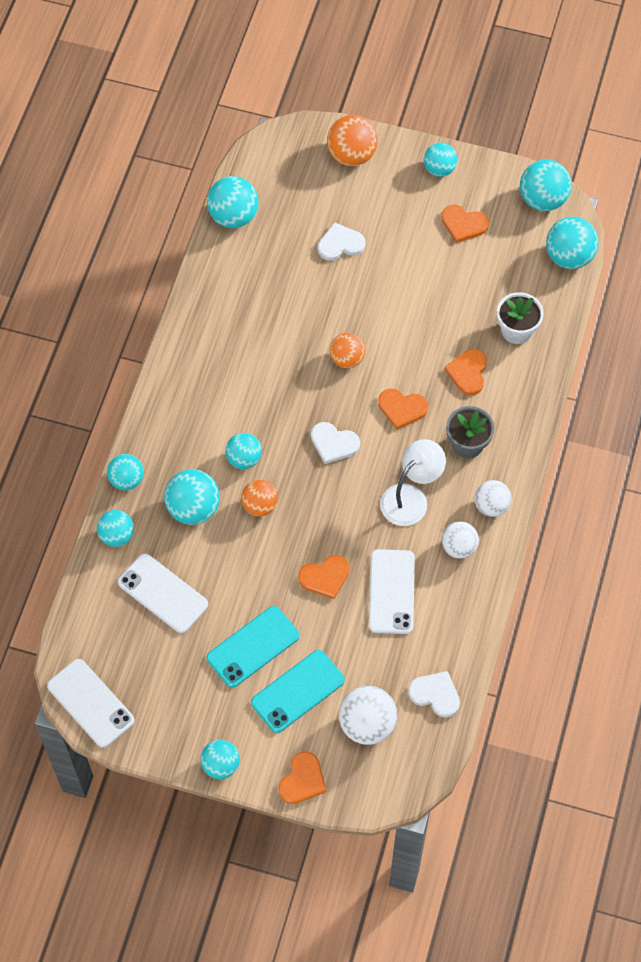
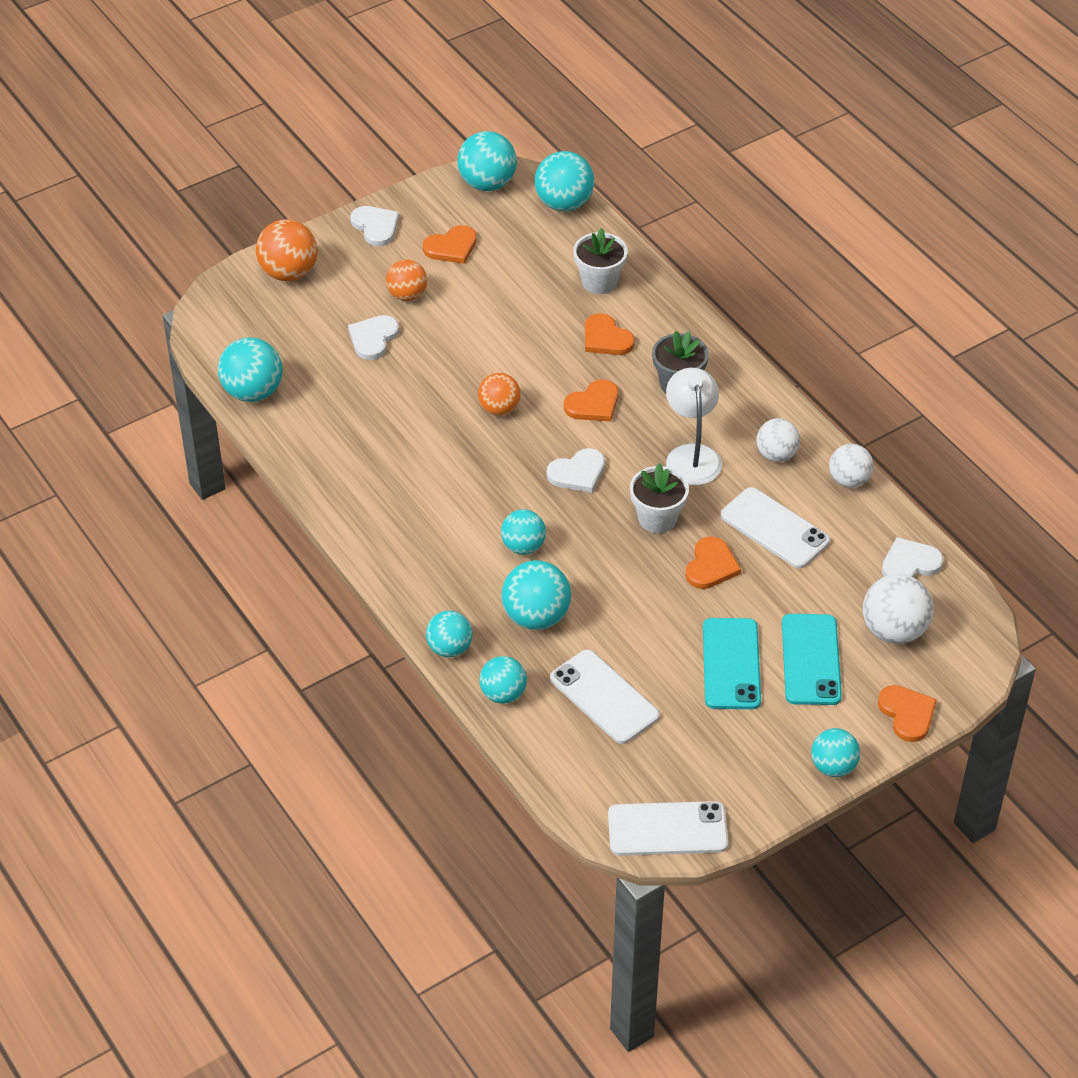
camera: 50 degrees left, 15 degrees down
white phone [118,553,208,633] -> white phone turned 60 degrees clockwise [550,650,660,744]
orange ball [241,480,278,516] -> orange ball moved to [386,260,427,301]
turquoise ball [424,143,458,177] -> white heart [350,206,399,246]
white ball [475,480,512,517] -> white ball moved to [829,444,874,488]
none -> white flower pot [630,463,689,533]

